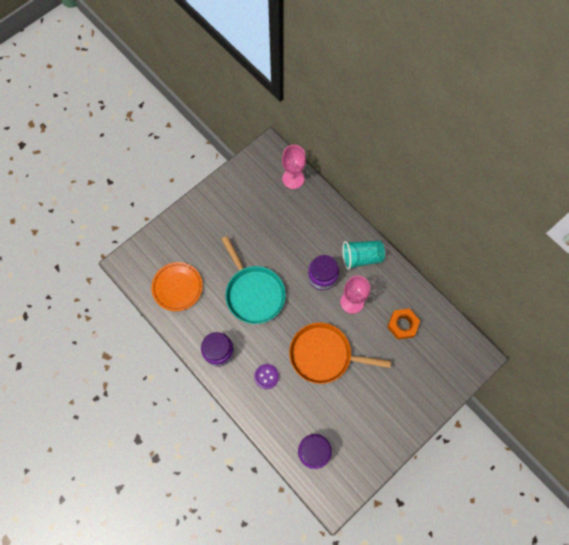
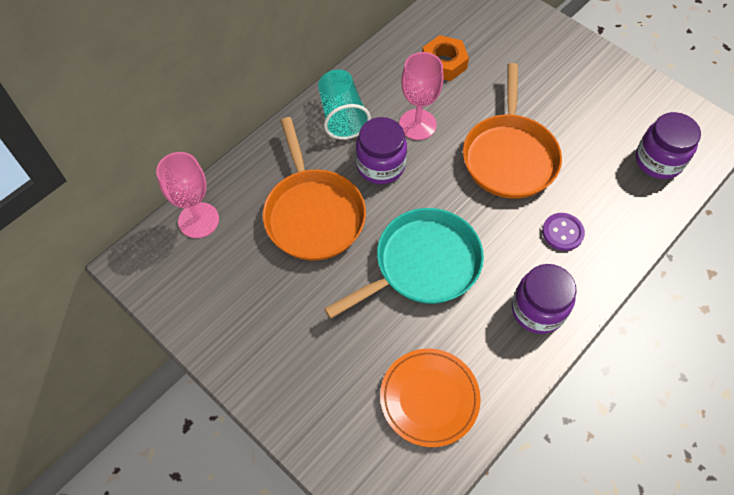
camera: 95 degrees left, 10 degrees down
none -> orange pan [263,117,366,260]

